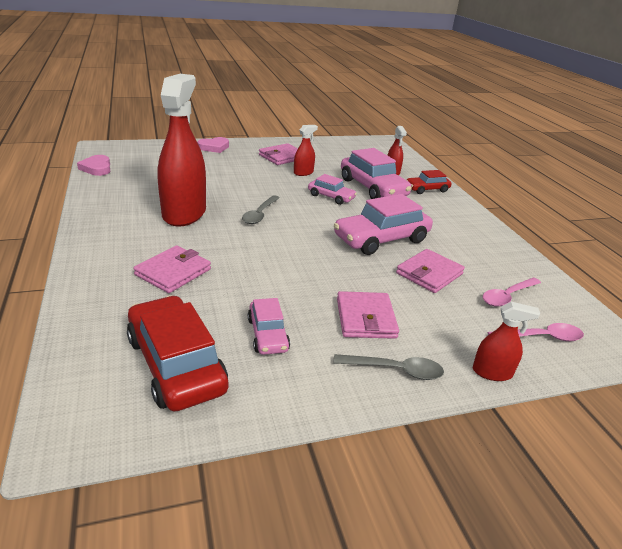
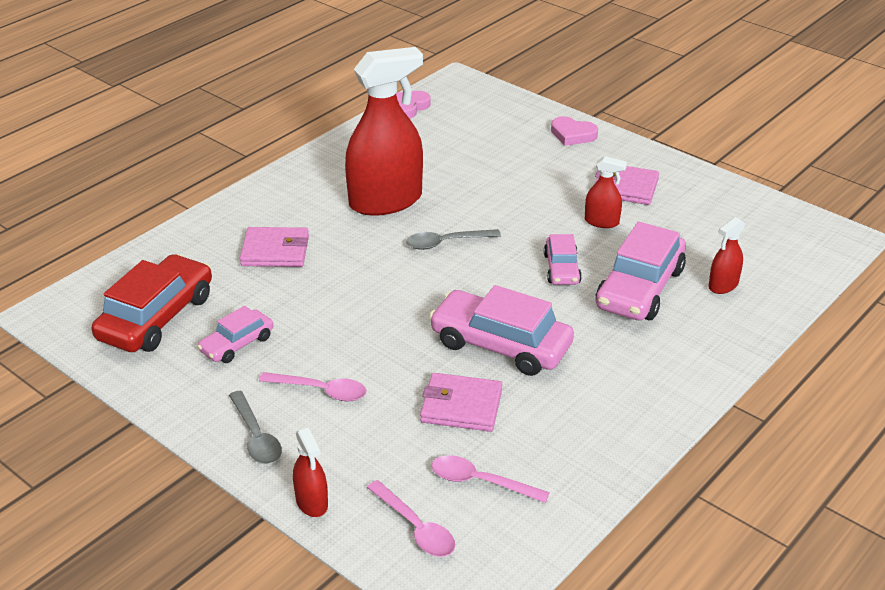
camera: 60 degrees right, 5 degrees up
pink wallet [337,291,399,339] -> pink spoon [259,372,367,401]
red car [407,170,452,194] -> none

